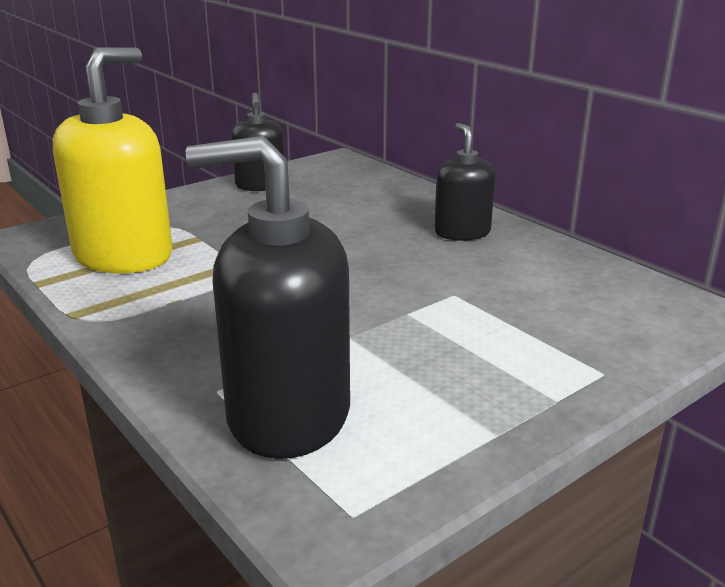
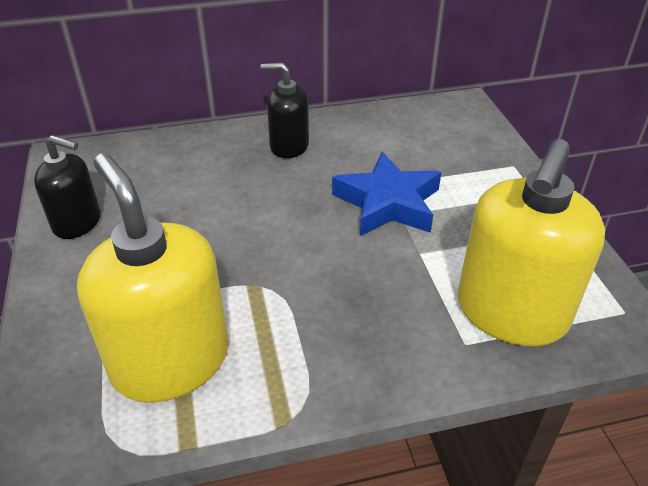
camera: 65 degrees left, 15 degrees up
black soap dispenser [186,136,350,459] -> yellow soap dispenser [458,139,605,346]
none -> blue star [332,152,441,236]

